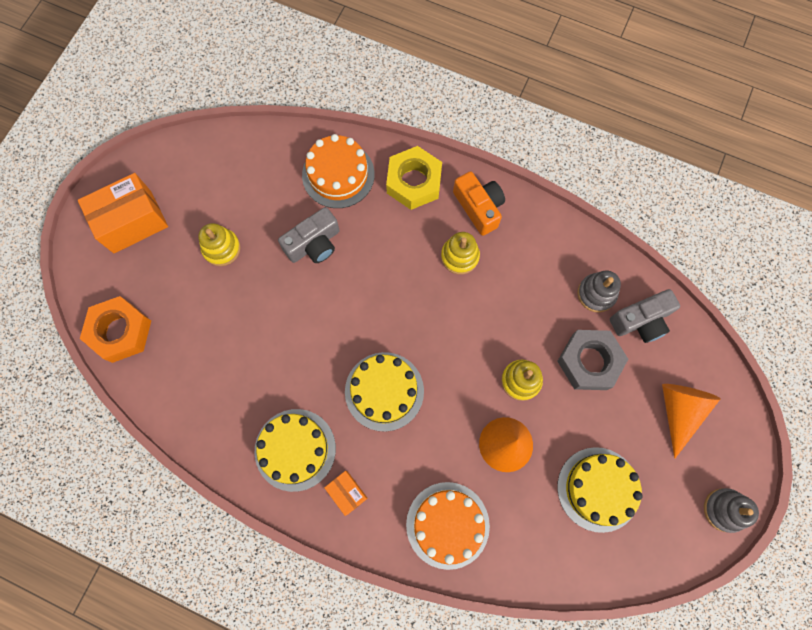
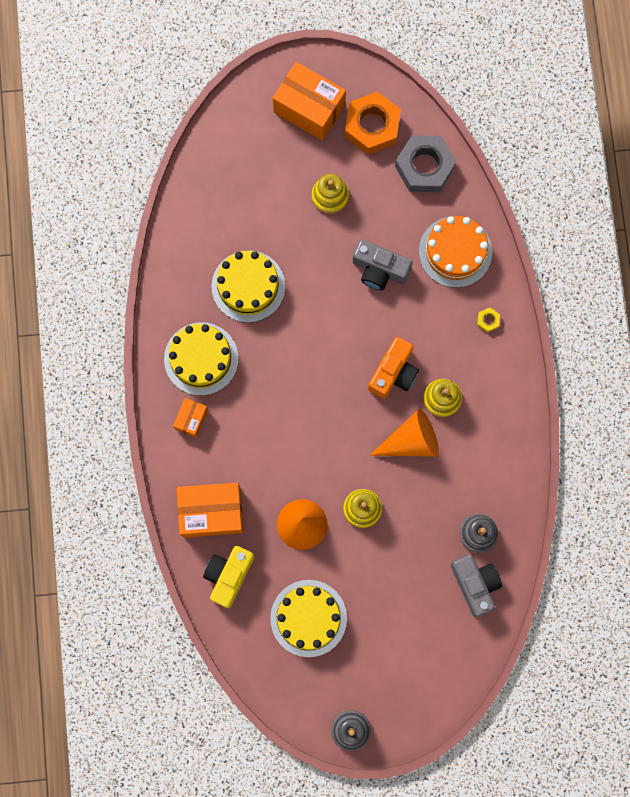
camera: 60 degrees right, 5 degrees up
orange nut [80,296,151,363] -> orange nut moved to [345,92,401,155]
yellow cake [345,352,424,432] -> yellow cake moved to [211,250,285,323]
yellow nut [386,146,442,210] -> yellow nut [477,308,500,333], size x0.40
orange cake [406,482,490,570] -> orange box [177,483,243,538]
orange camera [453,171,505,236] -> orange camera moved to [368,337,419,399]
grey nut [557,330,628,390] -> grey nut moved to [395,135,456,193]
grey camera [610,289,680,343] -> grey camera turned 150 degrees counterclockwise [451,554,502,617]
orange cone [662,384,721,458] -> orange cone moved to [370,409,439,457]
none -> yellow camera [203,546,255,608]

